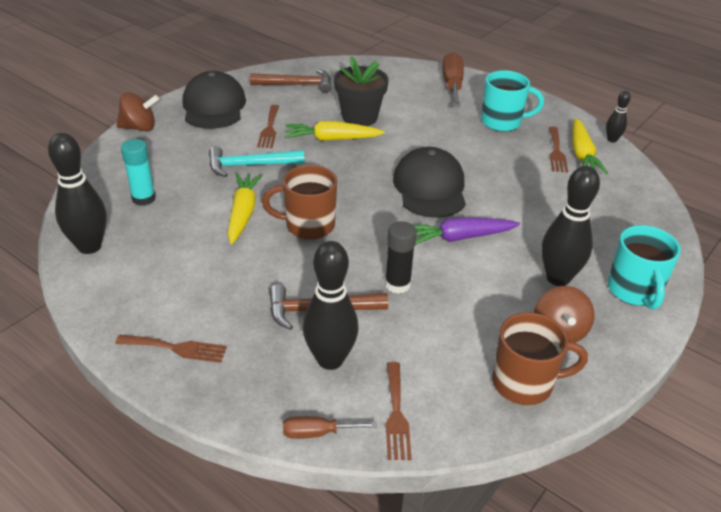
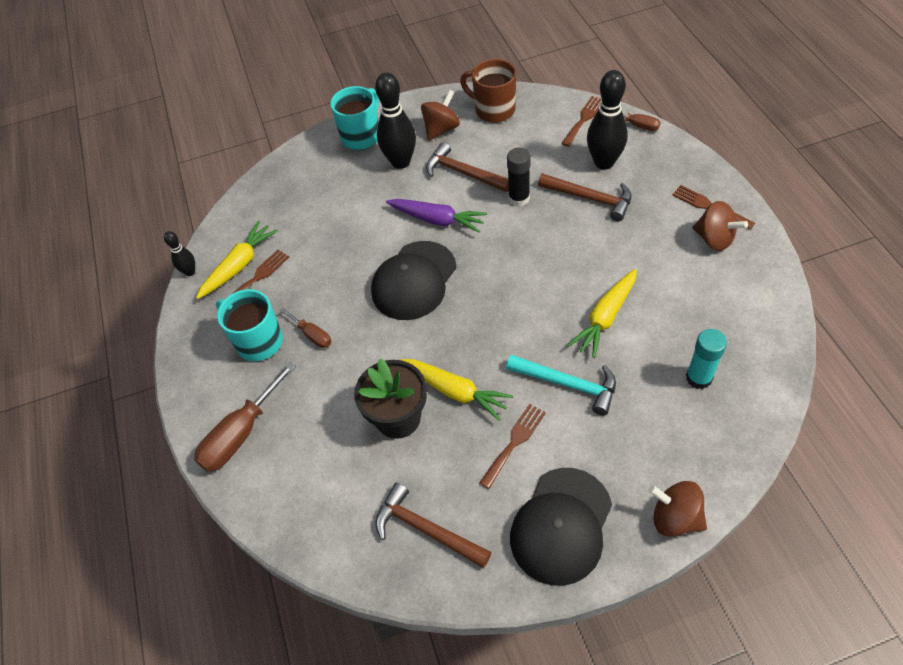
camera: 140 degrees left, 15 degrees up
black bowling pin [48,133,107,254] -> none
brown mug [262,165,337,240] -> none
none -> brown screwdriver [279,307,331,348]
none -> brown hammer [426,142,509,192]
none -> brown spinning top [693,201,748,251]

